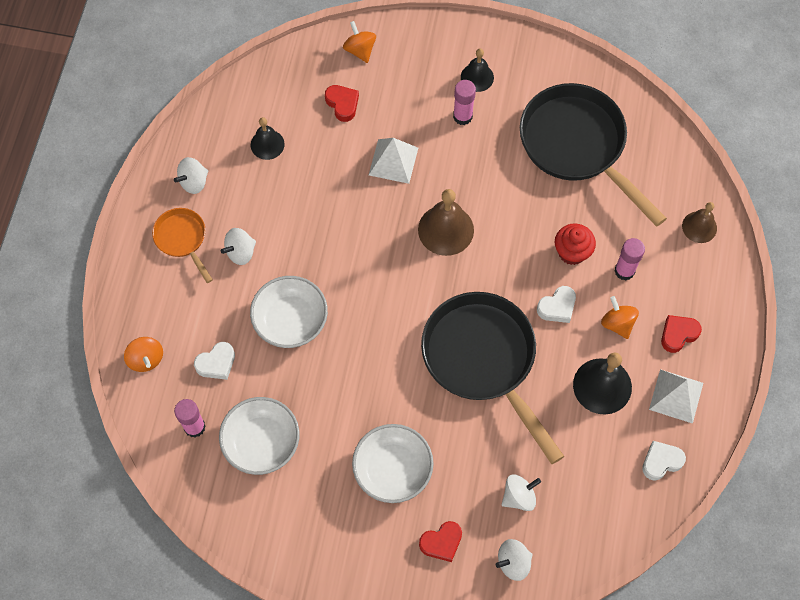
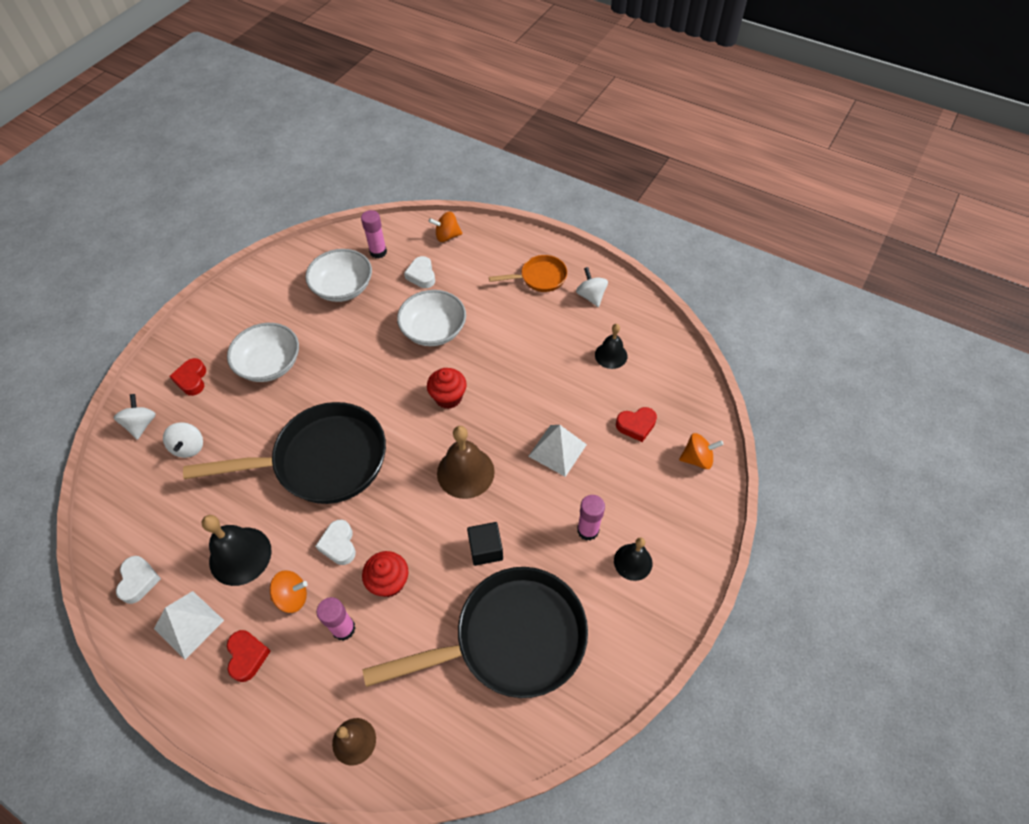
camera: 110 degrees right, 10 degrees down
white spinning top [221,228,256,265] -> none
none -> red cupcake [427,368,467,409]
none -> black cube [467,522,503,566]

